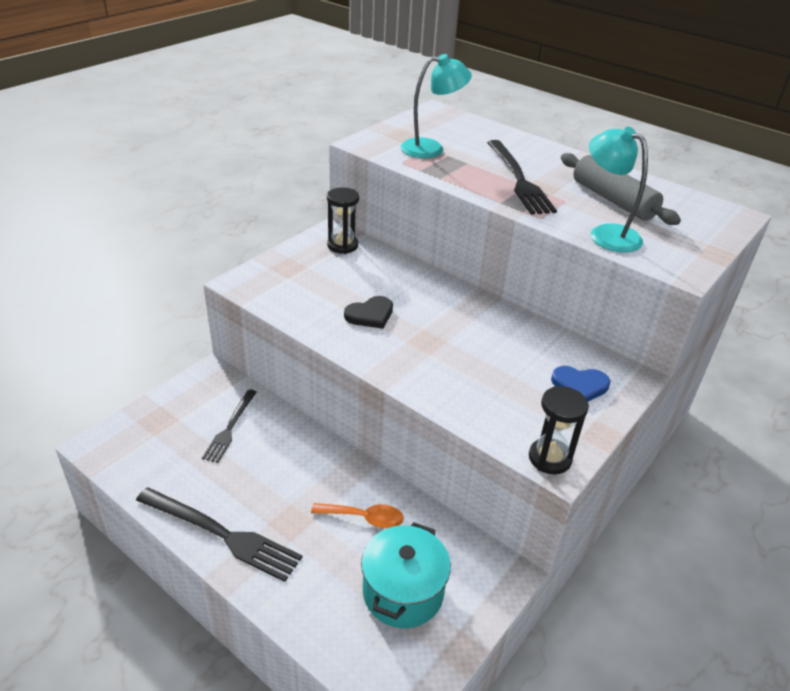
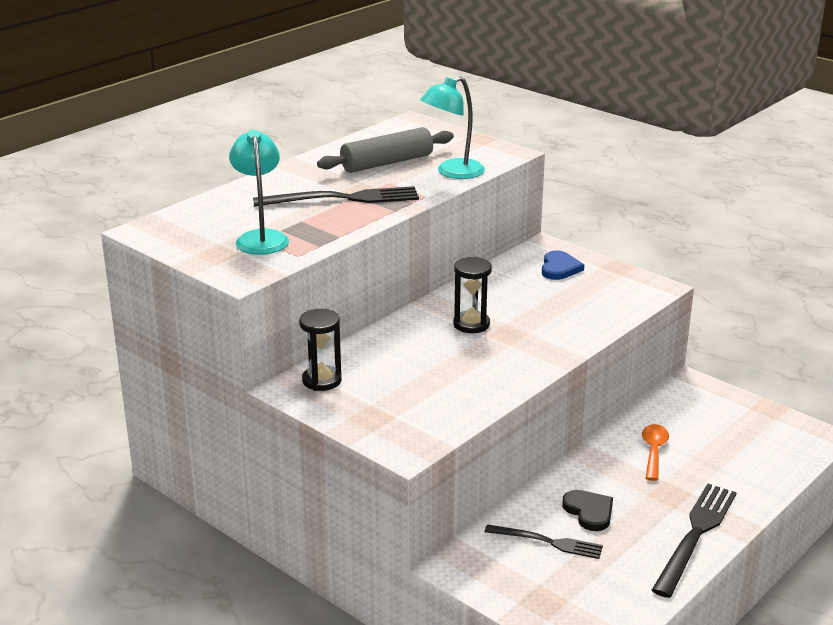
camera: 85 degrees left, 10 degrees down
black heart [344,296,393,329] -> black heart moved to [562,490,613,531]
turquoise pot [361,522,451,628] -> none
black hourglass [529,386,589,474] -> black hourglass moved to [453,257,492,333]

